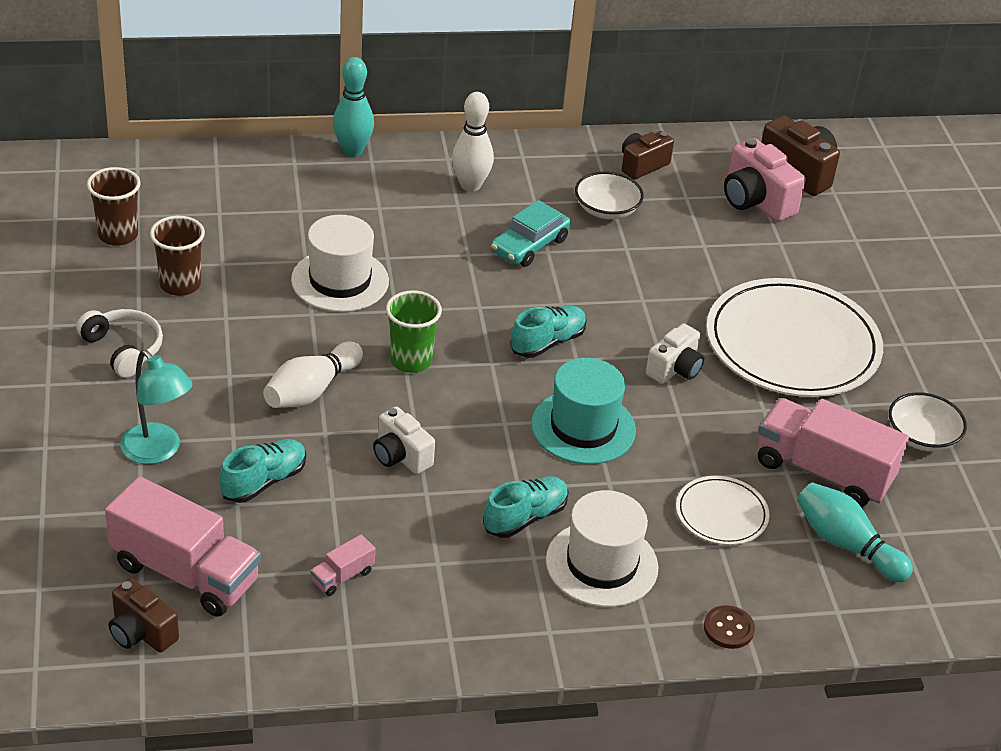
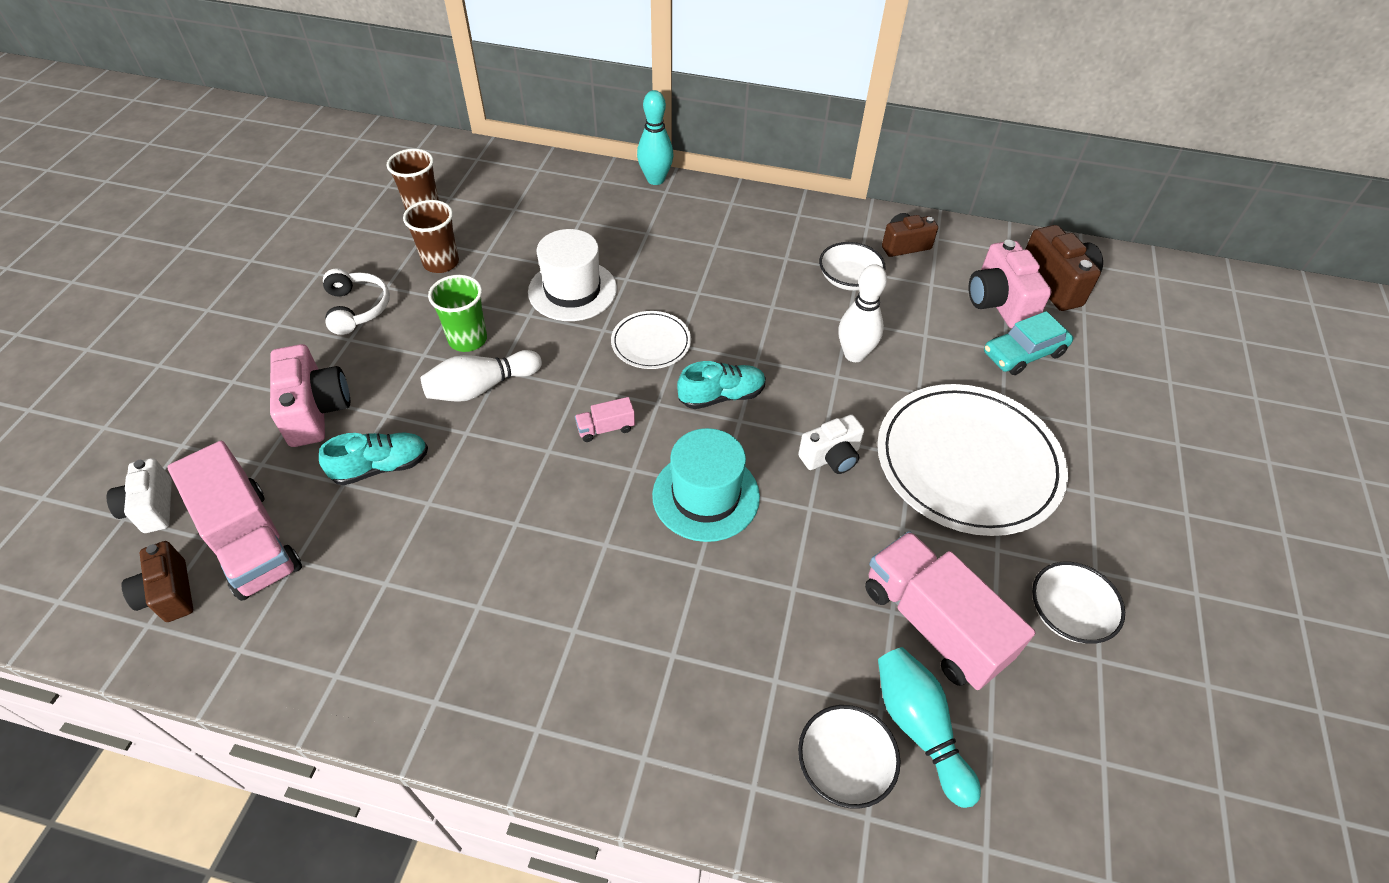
camera: 25 degrees right, 10 degrees up
turquoise lamp [120,350,193,464] -> pink camera [270,344,350,447]
pink truck [311,534,375,596] -> pink truck moved to [575,397,635,442]
white camera [373,407,435,474] -> white camera moved to [107,458,172,533]
green cup [386,291,442,373] -> green cup moved to [428,275,487,352]
white bowling pin [452,92,494,192] -> white bowling pin moved to [838,264,887,362]
turquoise shoe [483,476,569,538] -> none
turquoise car [491,200,571,267] -> turquoise car moved to [984,311,1073,375]
white hat [546,490,659,607] -> none
white plate [676,476,770,545] -> white plate moved to [611,311,691,369]
brown button [704,605,755,649] -> none
none -> white bowl [798,705,901,809]

